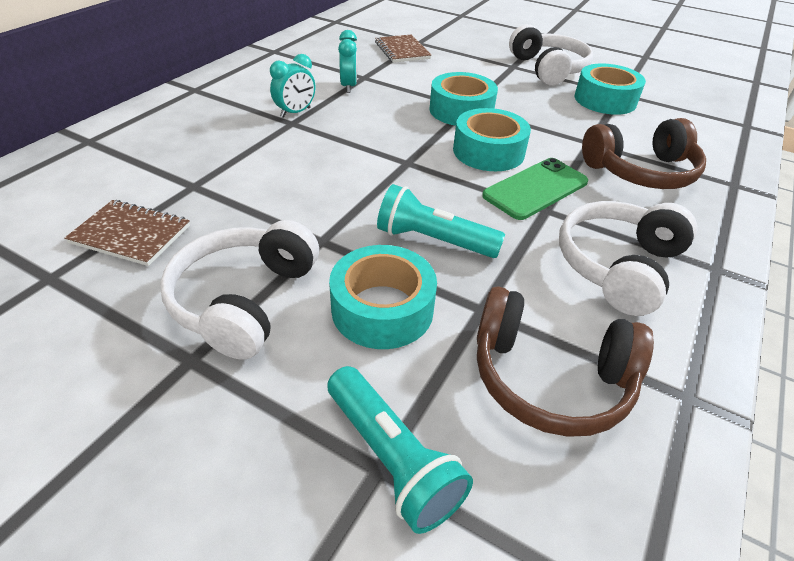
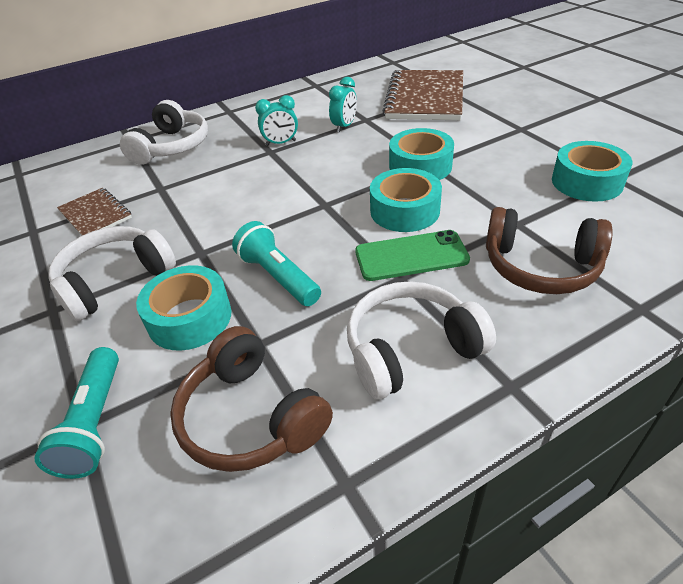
camera: 35 degrees right, 0 degrees up
brown notebook [375,35,431,63] -> brown notebook [382,70,463,120], size x1.86
white headphones [509,24,593,85] -> white headphones moved to [120,100,208,165]

